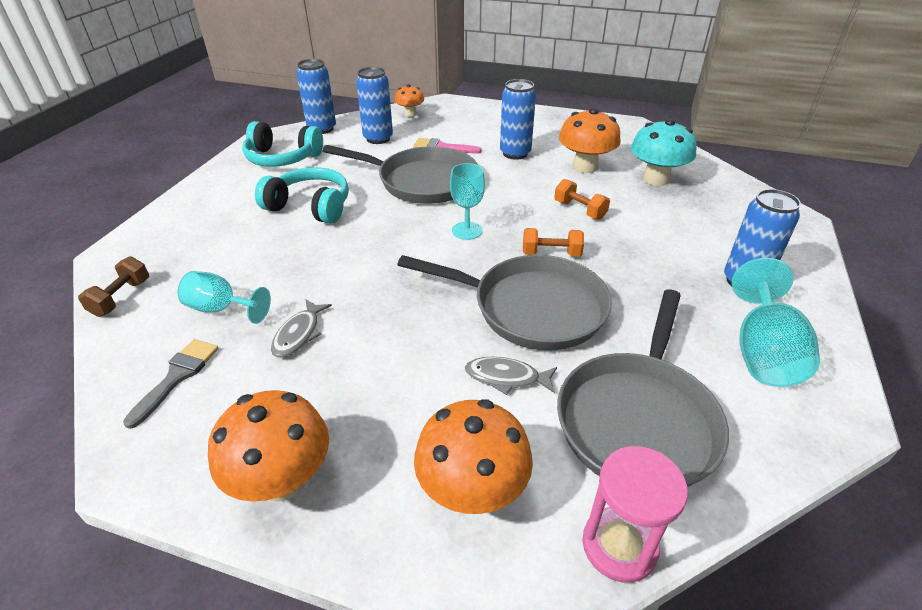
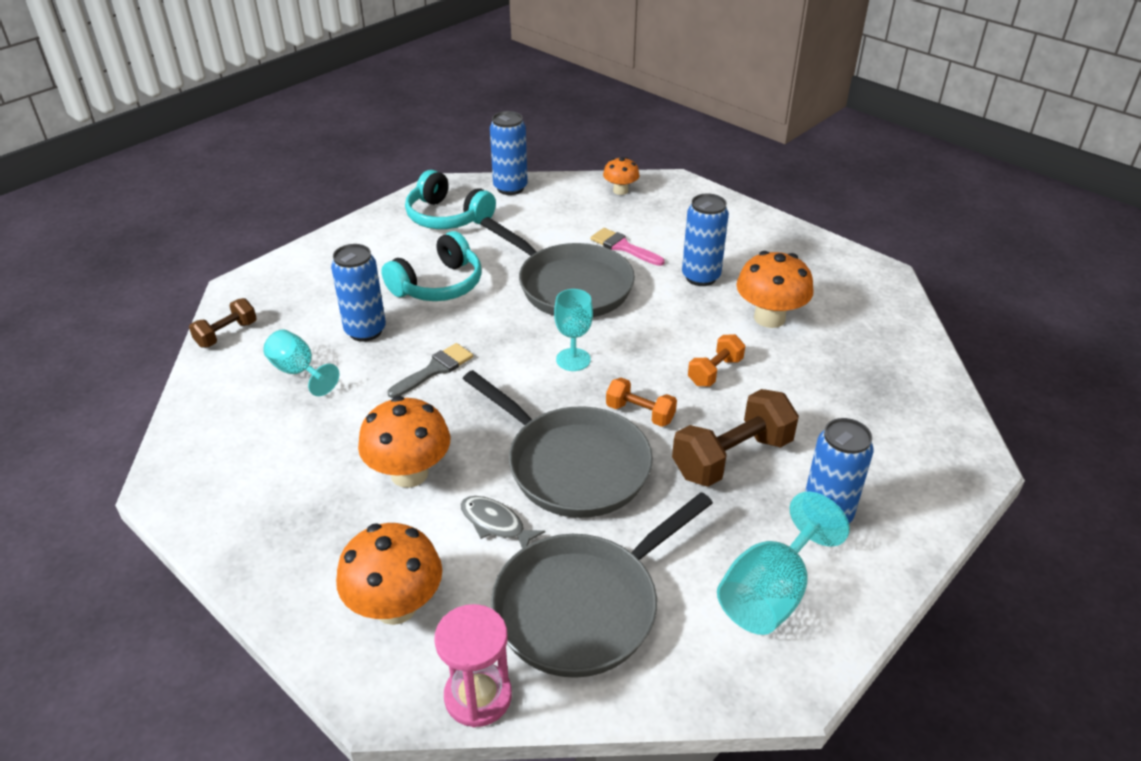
camera: 25 degrees right, 0 degrees up
grey brush [123,339,219,429] -> grey brush moved to [388,343,473,398]
orange mushroom [208,390,329,502] -> orange mushroom moved to [358,396,450,488]
turquoise headphones [255,167,349,224] -> turquoise headphones turned 90 degrees clockwise [381,231,482,301]
grey fish [271,299,332,358] -> none
blue can [356,67,393,144] -> blue can moved to [331,244,386,342]
orange dumbbell [554,179,610,220] -> orange dumbbell turned 60 degrees clockwise [688,334,745,386]
turquoise mushroom [631,119,697,186] -> none
none -> brown dumbbell [672,389,799,487]

